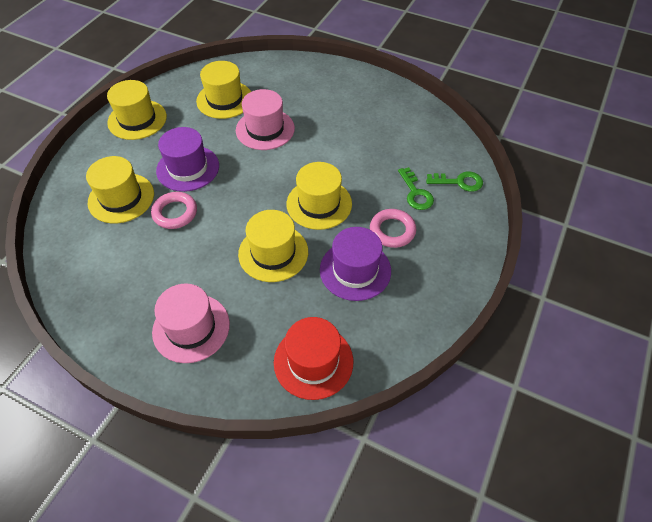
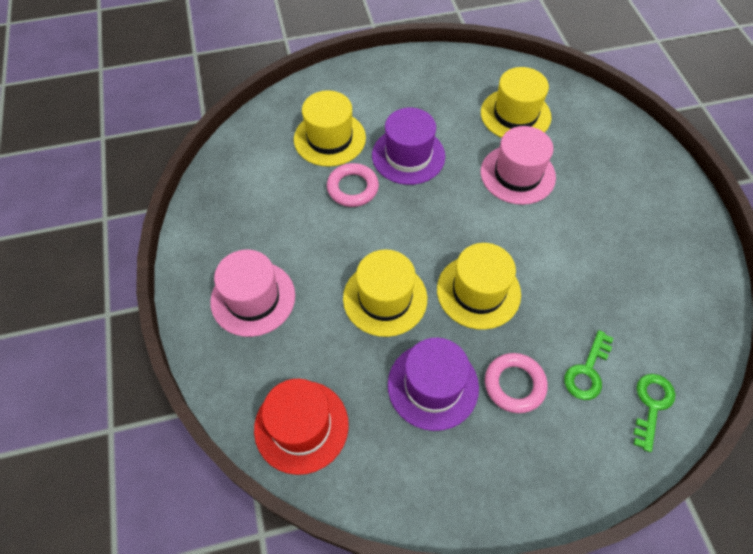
camera: 50 degrees right, 5 degrees up
yellow hat [107,80,167,140] -> none
green key [426,172,483,192] -> green key turned 120 degrees counterclockwise [633,374,675,452]

